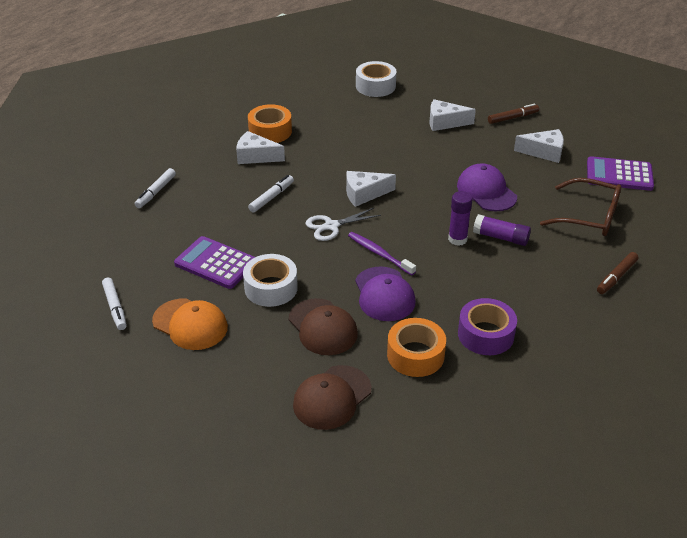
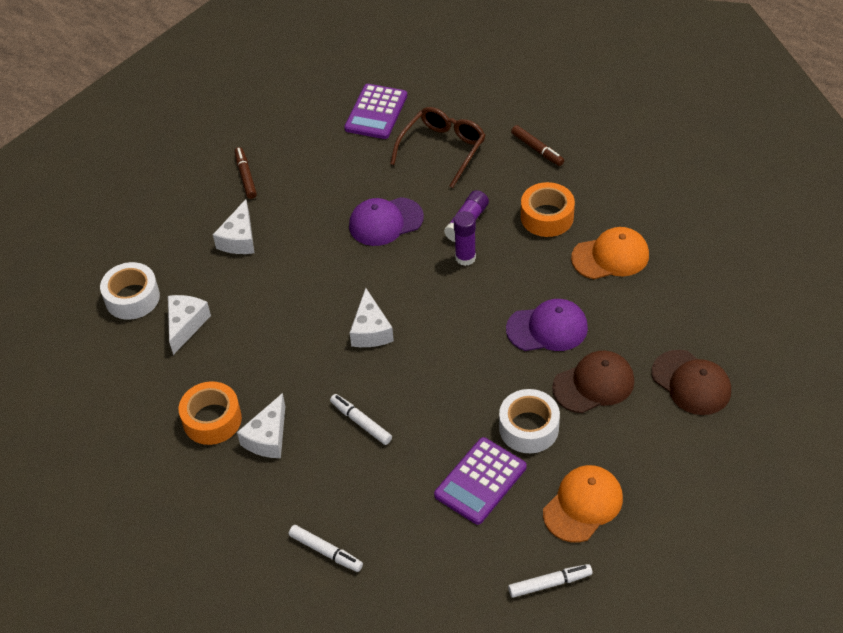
camera: 80 degrees left, 10 degrees up
white scissors [306,208,381,241] -> none
purple toothbrush [348,232,416,275] -> none
orange tape [387,318,446,377] -> orange tape moved to [521,182,575,237]
purple tape [458,298,517,355] -> orange cap [571,227,649,279]
white cheese [514,129,564,163] -> white cheese moved to [168,295,211,355]

